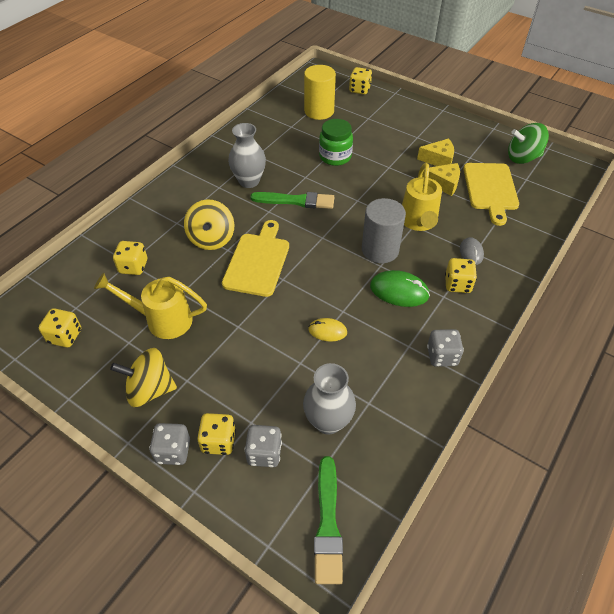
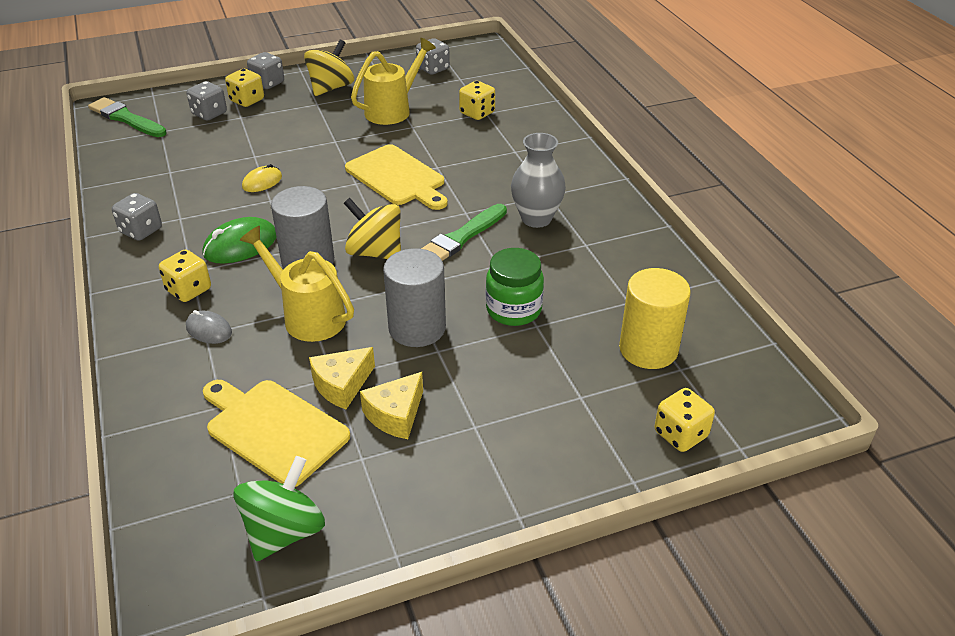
camera: 125 degrees right, 10 degrees down
yellow dice [39,308,81,347] -> grey dice [416,38,450,75]
yellow spinning top [184,199,234,250] -> yellow spinning top moved to [344,198,401,259]
grey vase [303,363,356,435] -> none
none -> grey cylinder [383,248,446,347]

